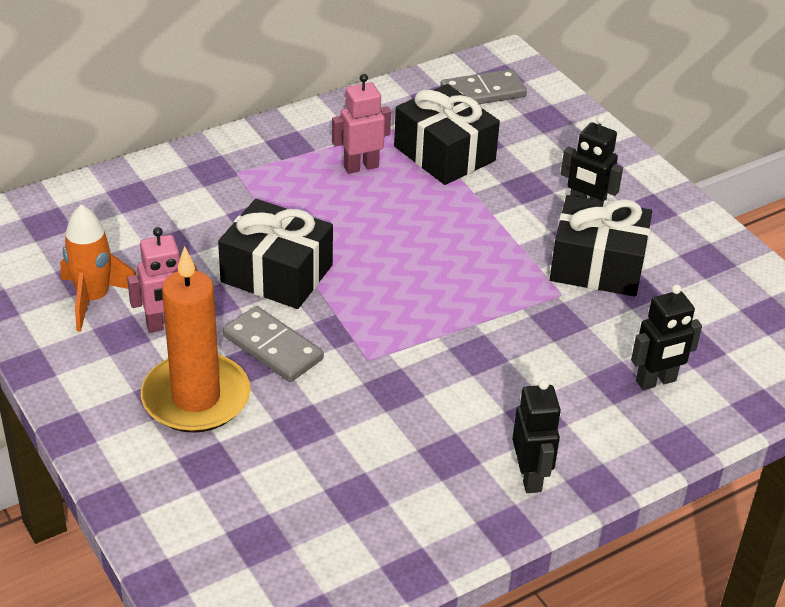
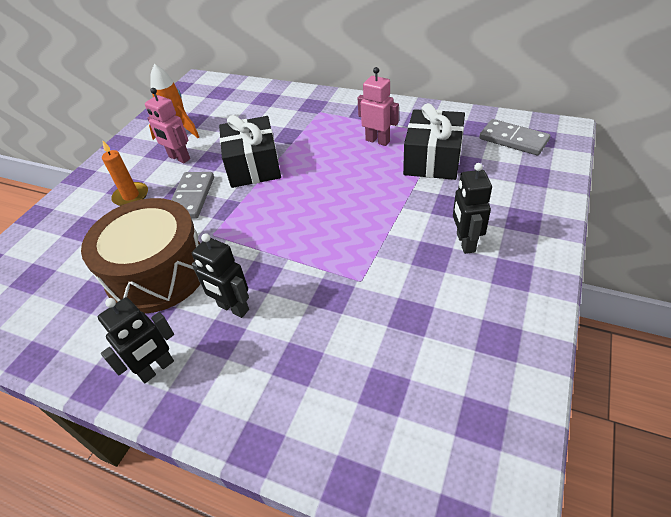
camera: 60 degrees right, 5 degrees up
orange candle [141,246,251,433] -> orange candle [102,141,148,206], size x0.54
black gift [550,195,652,297] -> none
black robot [631,284,702,390] -> black robot moved to [192,233,249,318]
none -> brown drum [81,198,201,314]

